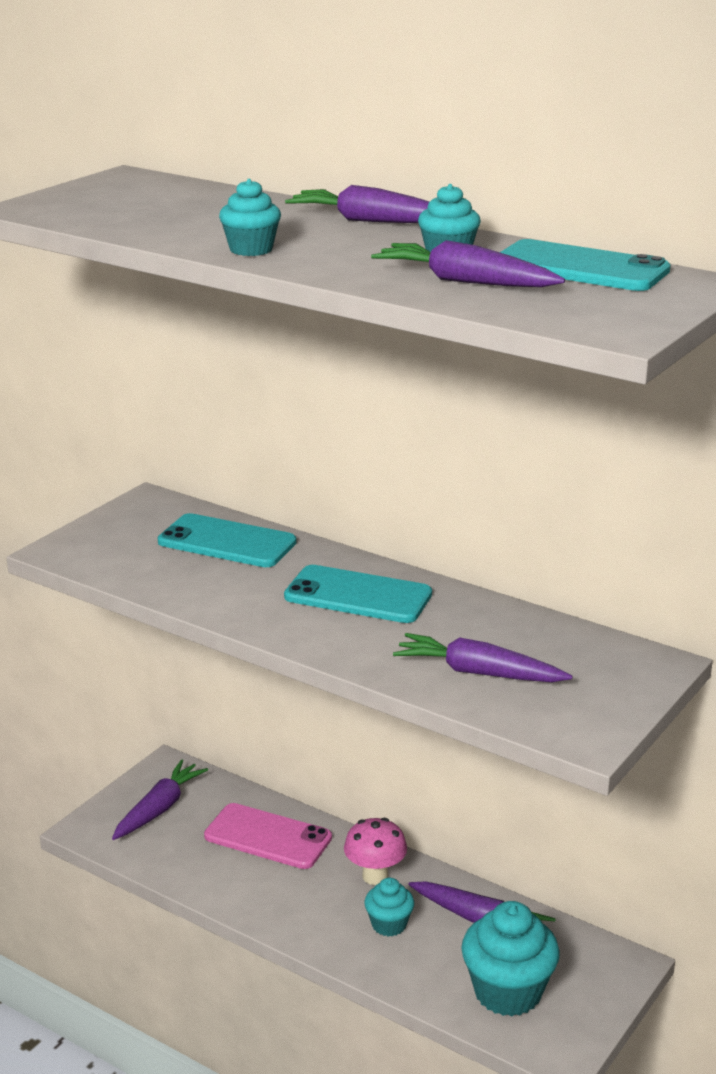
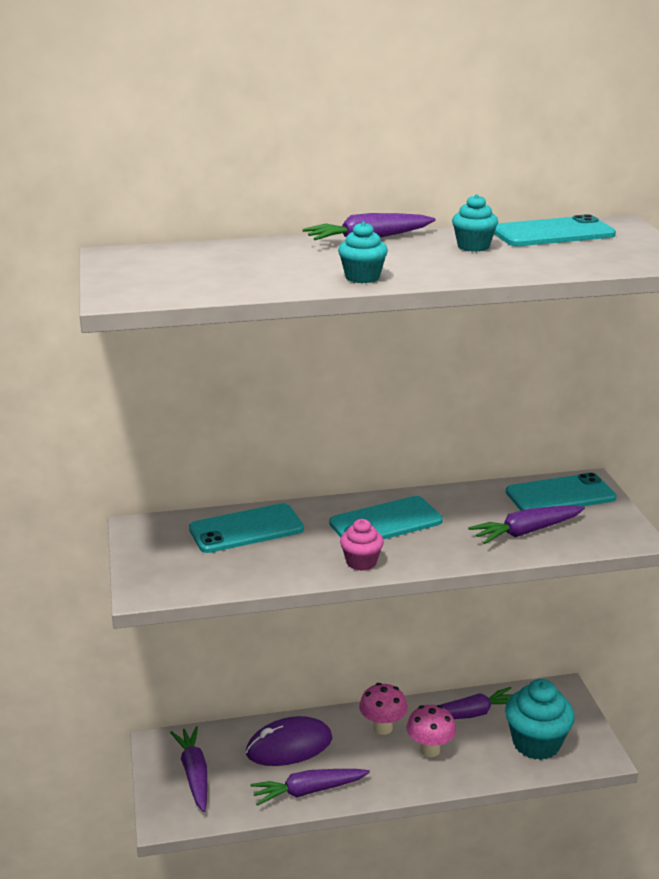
camera: 45 degrees left, 0 degrees up
pink phone [204,803,332,869] -> purple mouse [246,716,332,766]
turquoise cupcake [364,878,414,937] -> pink mushroom [407,705,456,757]
purple carrot [371,240,565,287] -> purple carrot moved to [251,769,370,806]
none -> pink cupcake [340,519,384,571]
none -> turquoise phone [506,473,617,511]

